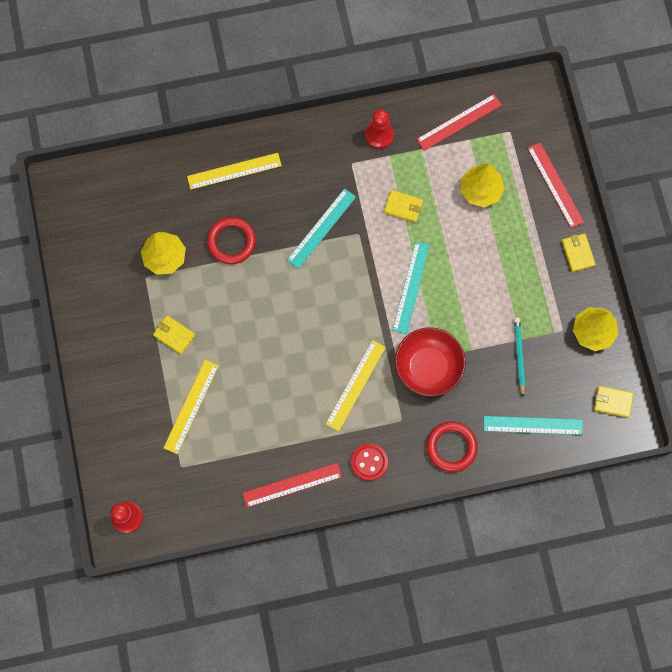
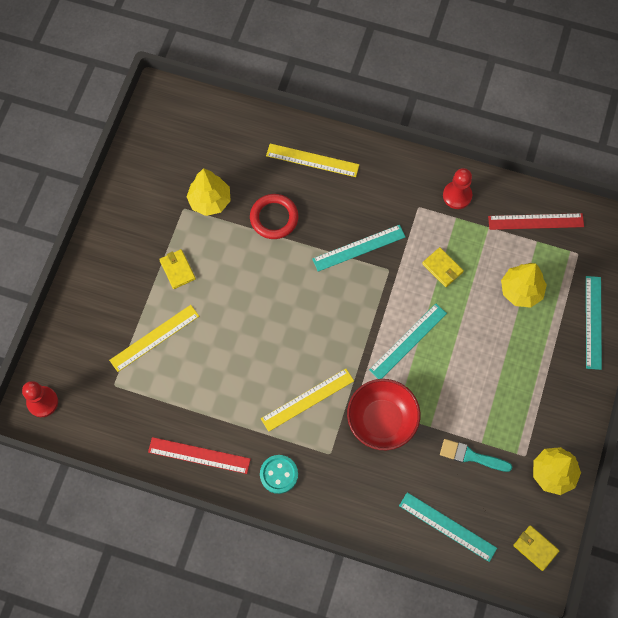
camera: 30 degrees right, 5 degrees down
red button [351,443,388,481] -> turquoise button [260,455,298,494]
red ring [427,422,478,472] -> none
turquoise pencil [514,317,525,397] -> turquoise brush [440,439,512,472]
red ruler [527,142,584,228] -> turquoise ruler [586,276,602,370]
yellow wallet [562,233,596,272] -> none

